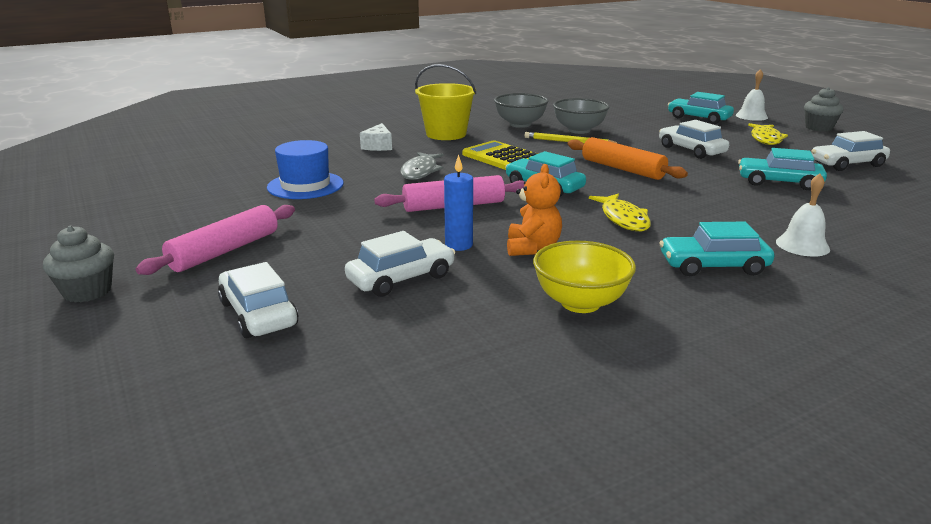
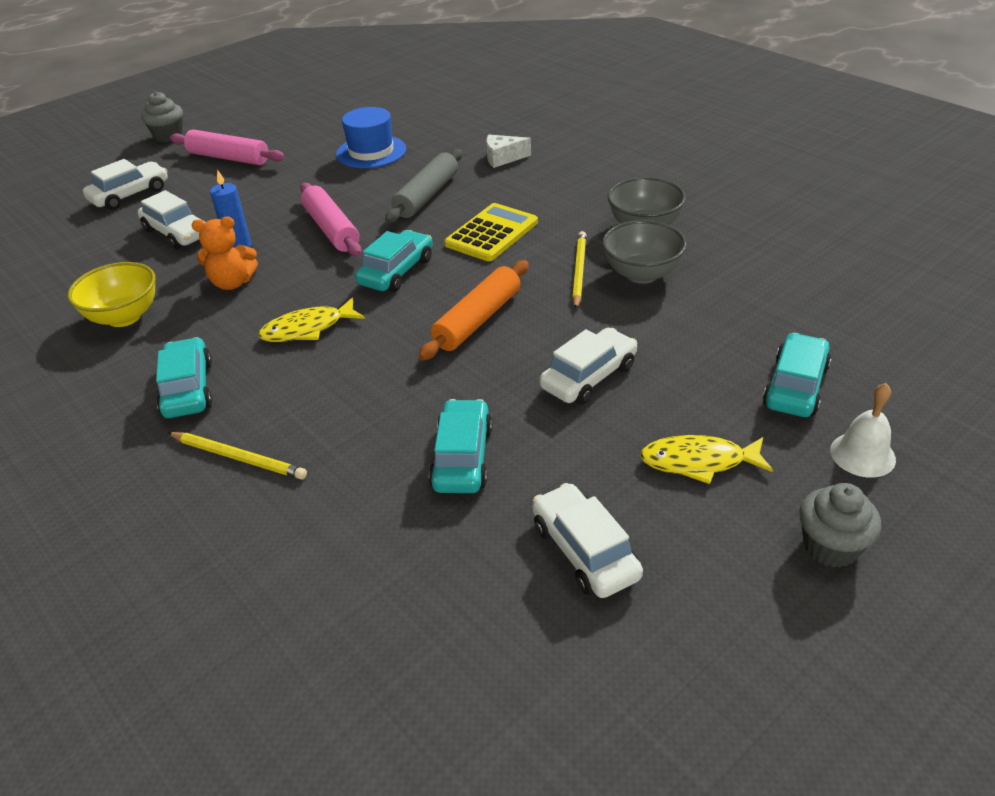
camera: 80 degrees right, 15 degrees up
grey fish [400,152,444,180] -> grey rolling pin [385,149,462,223]
yellow bucket [415,64,476,140] -> none
white bell [776,173,830,257] -> yellow pencil [167,432,307,479]

